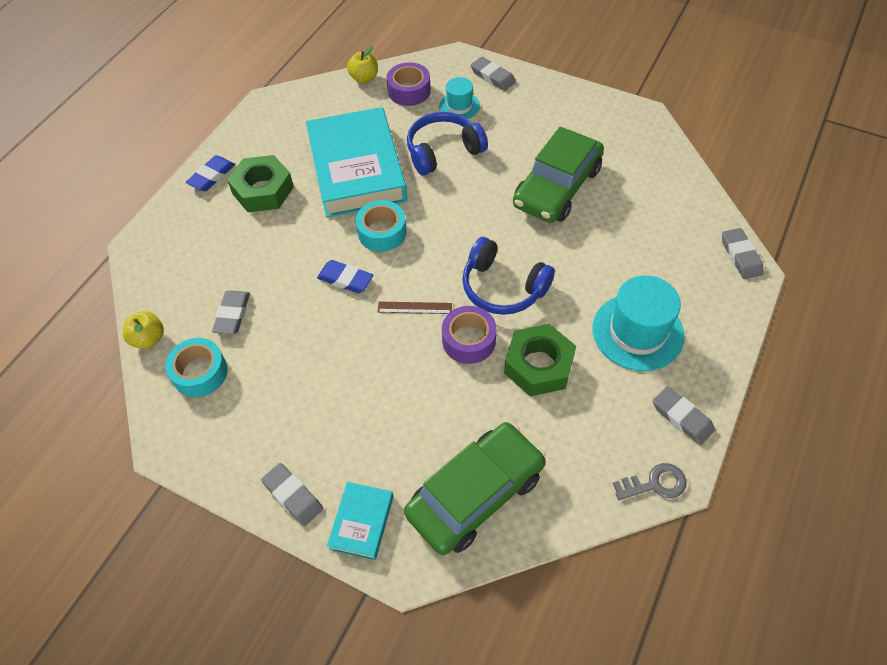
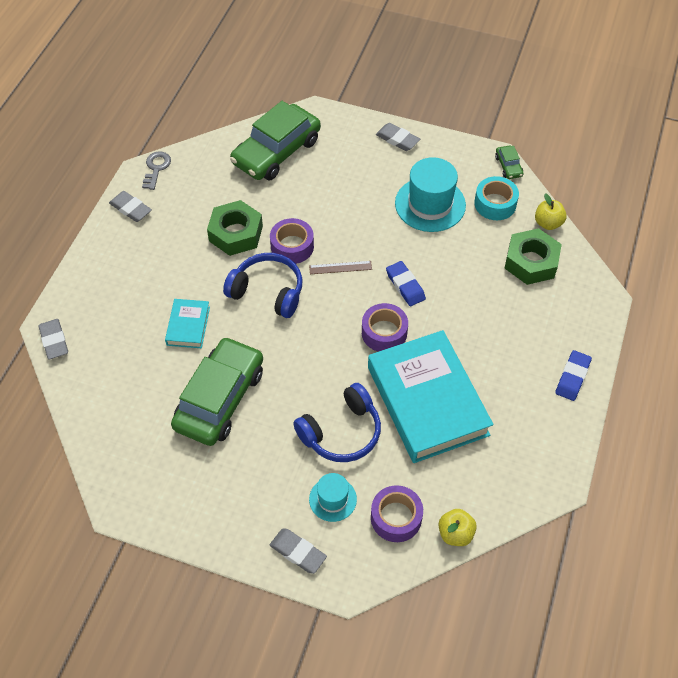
camera: 170 degrees right, 0 degrees up
grey eraser [212,290,250,334] -> none
green nut [227,155,294,212] -> green nut moved to [505,228,562,285]
blue eraser [317,260,373,293] -> blue eraser turned 45 degrees clockwise [386,261,426,306]
turquoise book [327,482,393,560] -> turquoise book moved to [165,299,210,348]
turquoise tape [356,200,407,252] -> purple tape [362,303,408,352]
turquoise hat [592,275,685,371] -> turquoise hat moved to [395,157,466,232]
grey key [613,463,687,500] -> grey key turned 120 degrees clockwise [142,151,171,190]
none -> green car [495,145,523,179]

